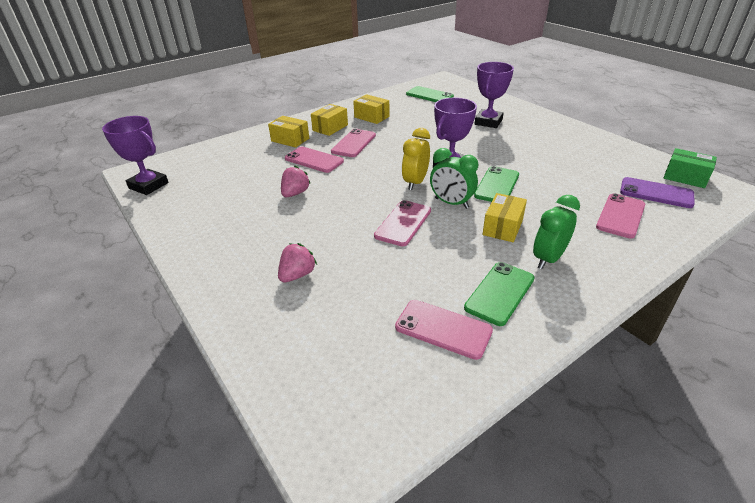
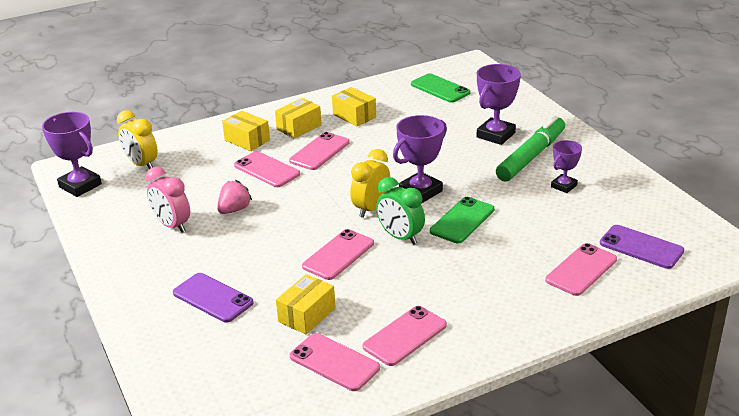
camera: 10 degrees right, 5 degrees down
pink strawberry [278,243,317,282] -> purple phone [173,273,254,323]
green phone [464,262,535,326] -> pink phone [363,306,447,366]
yellow box [482,193,527,242] -> yellow box moved to [276,274,336,334]
green clock [533,195,580,269] -> none
green box [664,148,717,188] -> none
none -> yellow clock [117,110,158,169]
none -> pink clock [146,167,190,233]
none -> green marker [496,116,565,181]
none -> purple trophy [551,140,582,193]

